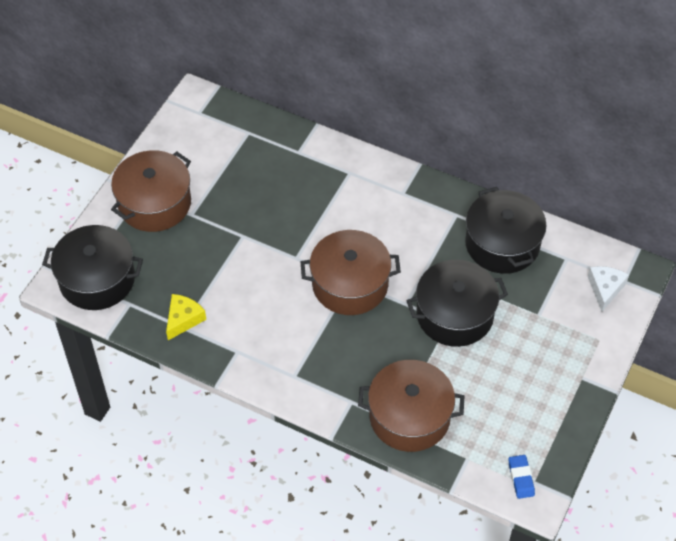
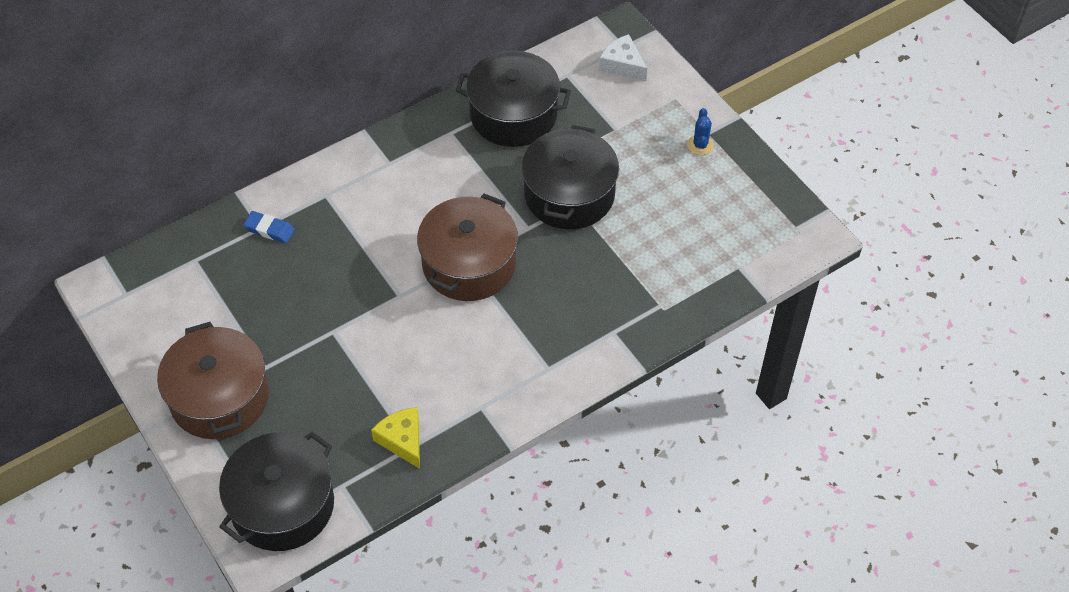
camera: 60 degrees left, 0 degrees up
brown pot [358,360,464,452] -> none
blue eraser [509,455,535,499] -> blue eraser moved to [243,211,295,243]
none -> blue cactus [687,108,714,155]

